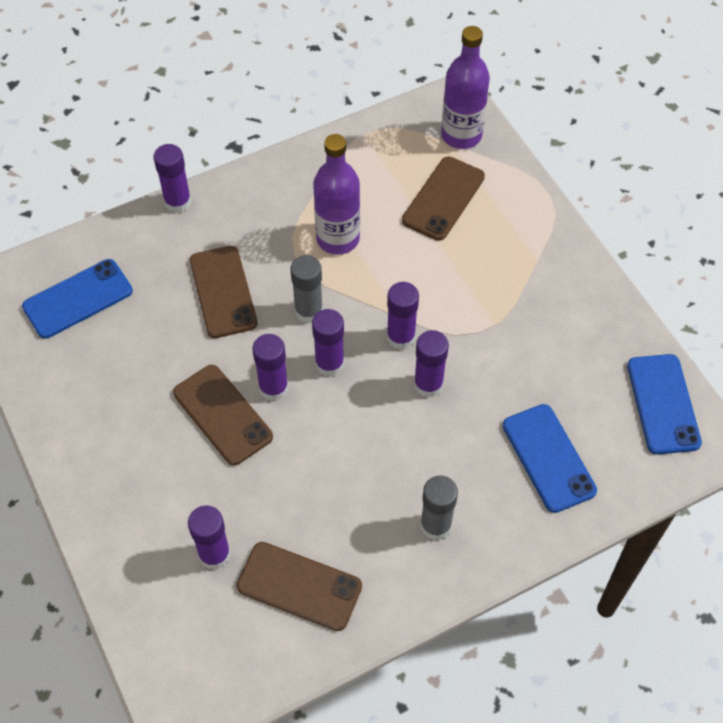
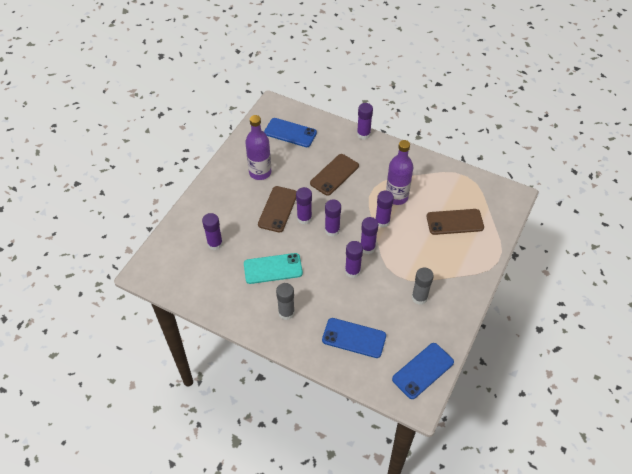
camera: 55 degrees right, 5 degrees down
brown phone [237,542,362,631] -> none
grey glue stick [291,255,323,323] -> grey glue stick moved to [412,267,434,305]
purple bottle [441,26,490,149] -> purple bottle moved to [245,115,271,180]
blue phone [503,404,597,513] -> blue phone turned 75 degrees clockwise [322,318,386,358]
none -> turquoise phone [244,253,303,284]
none -> purple glue stick [375,190,394,228]

